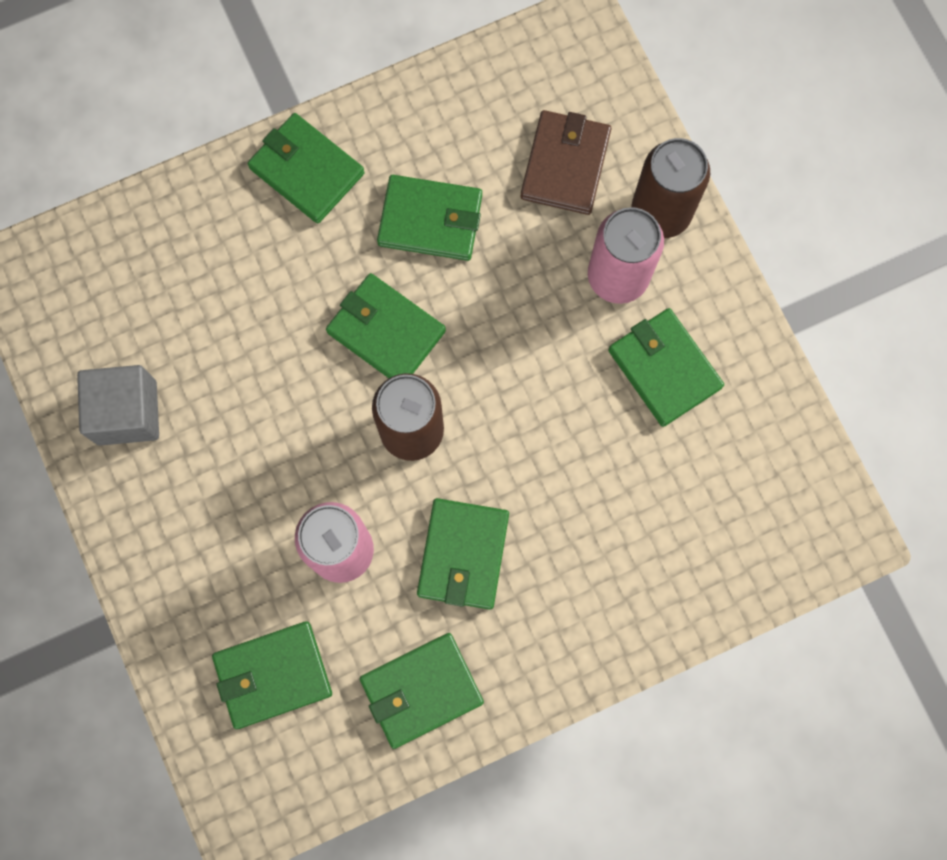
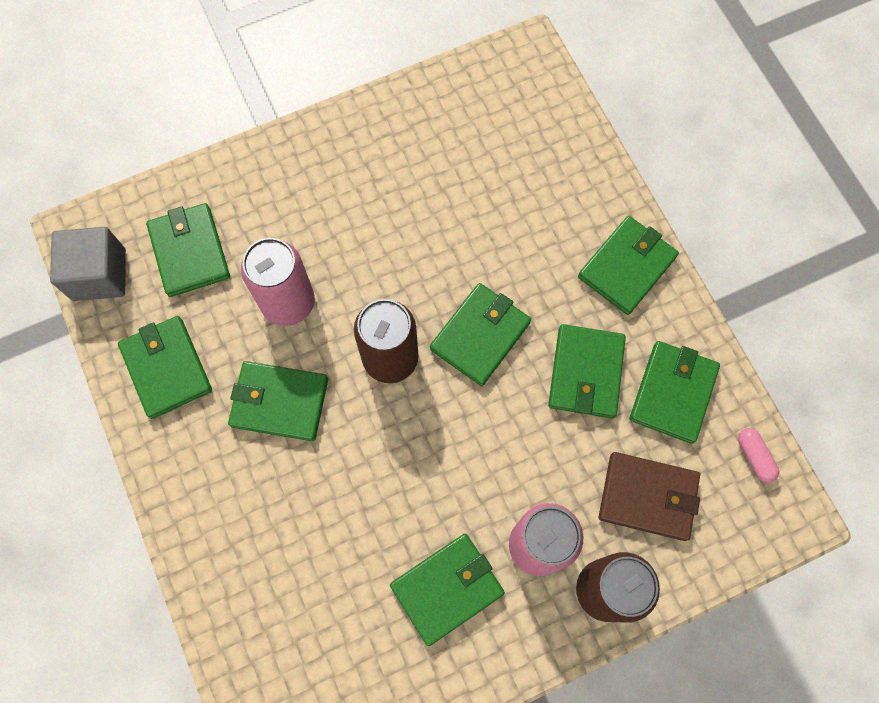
camera: 90 degrees right, 5 degrees down
grey cube [77,365,159,446] -> grey cube moved to [50,227,126,301]
none -> green wallet [630,341,720,444]
none -> pink capsule [738,428,779,483]

